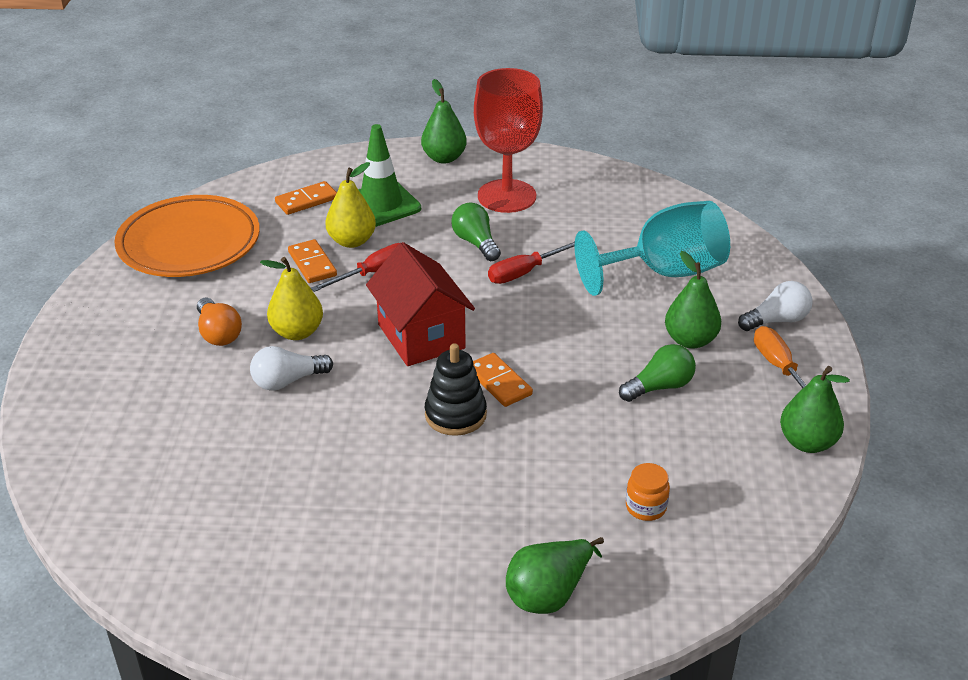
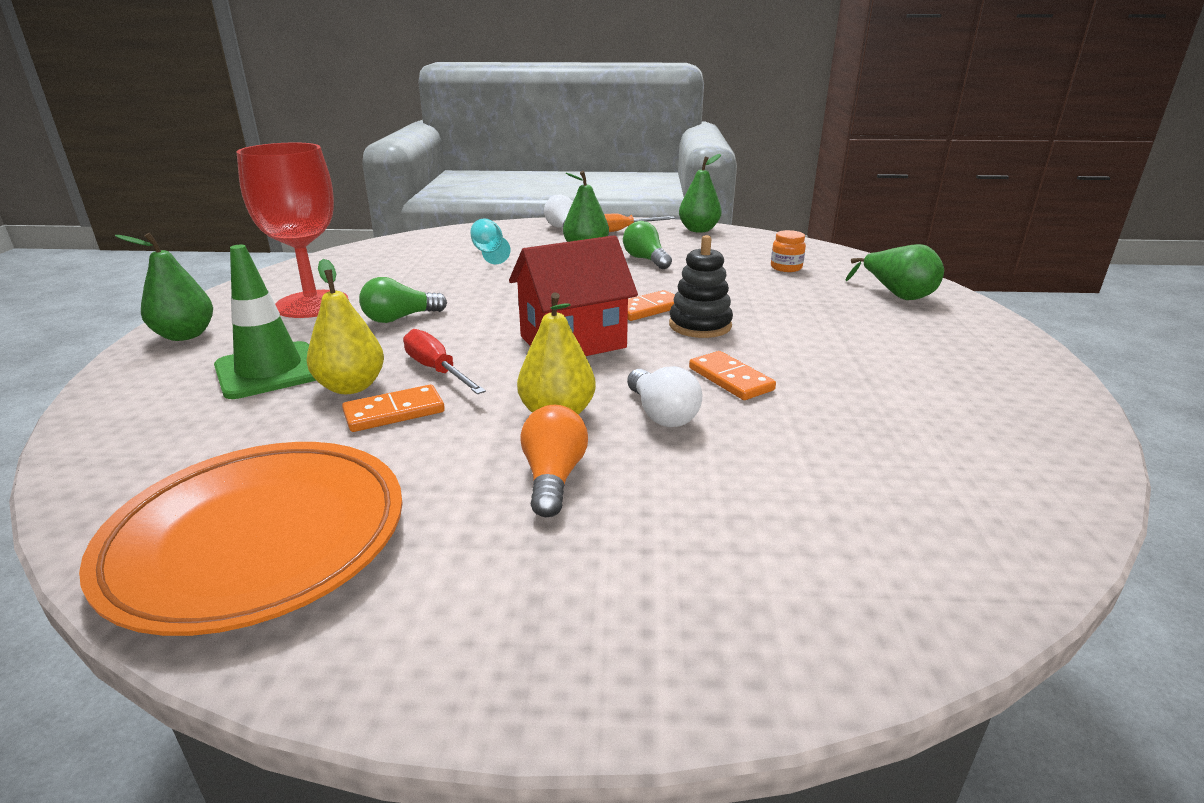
camera: 90 degrees left, 10 degrees down
orange light bulb [197,298,242,346] -> orange light bulb turned 60 degrees counterclockwise [520,405,588,517]
orange domino [275,181,337,215] -> orange domino moved to [689,351,776,400]
red screwdriver [488,241,575,284] -> none
turquoise goblet [575,201,730,296] -> turquoise goblet [470,218,511,264], size x0.48

